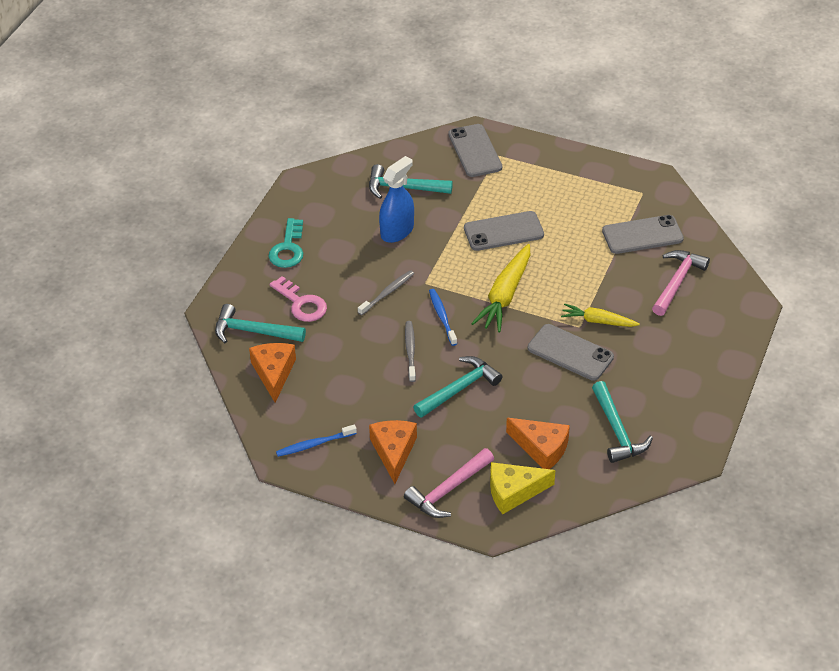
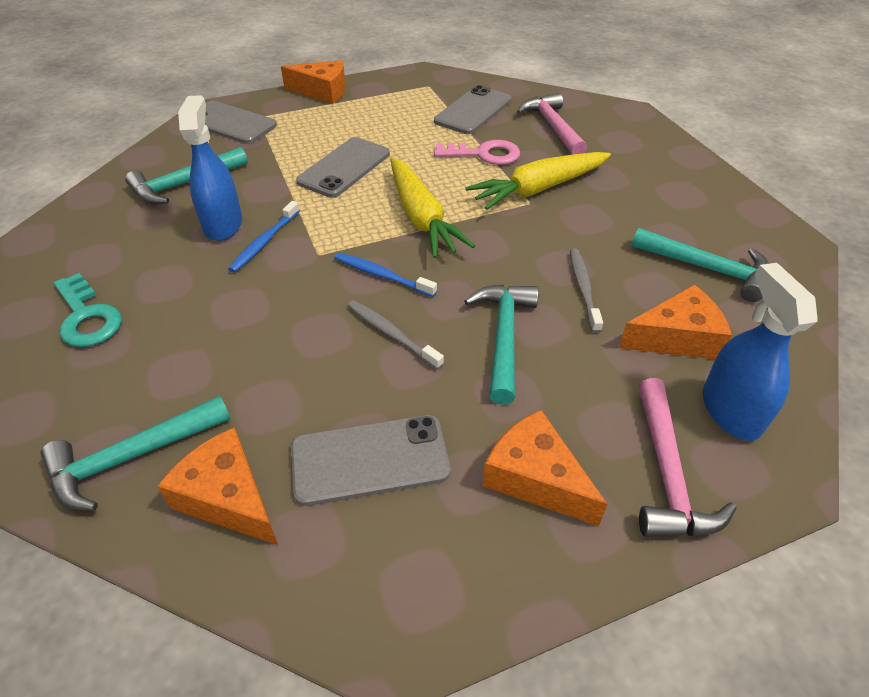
camera: 45 degrees left, 0 degrees up
pink key [270,276,327,322] -> pink key moved to [434,140,520,165]
blue toothbrush [276,424,357,457] -> blue toothbrush moved to [228,201,300,273]
grey toothbrush [358,270,414,315] -> grey toothbrush moved to [570,249,603,333]
yellow cheese [490,462,555,514] -> blue spray bottle [703,263,818,441]
grey phone [528,324,614,381] -> grey phone moved to [291,415,451,506]
yellow carrot [561,304,640,327] -> yellow carrot [465,152,611,210], size x1.63
none -> orange cheese [281,60,346,104]

